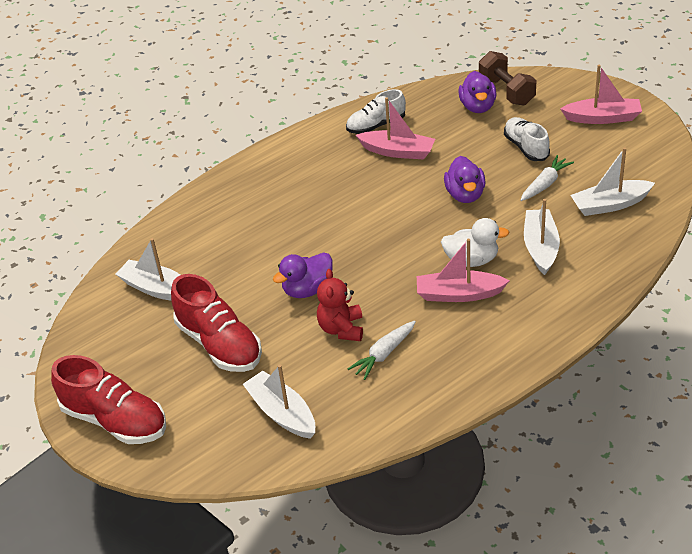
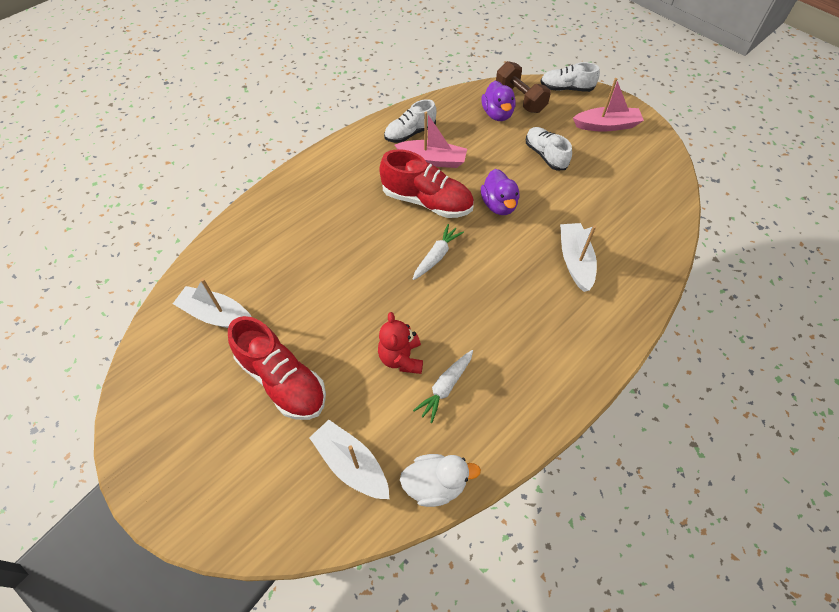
camera: 10 degrees left, 15 degrees up
red shoe [51,355,166,444] -> red shoe moved to [379,149,474,218]
purple duck [273,252,333,298] -> none
pink boat [417,239,509,302] -> none
white duck [441,218,509,267] -> white duck moved to [400,454,481,507]
white carrot [520,155,574,201] -> white carrot moved to [413,224,464,280]
white boat [570,147,655,216] -> none
none -> white shoe [540,62,600,92]

